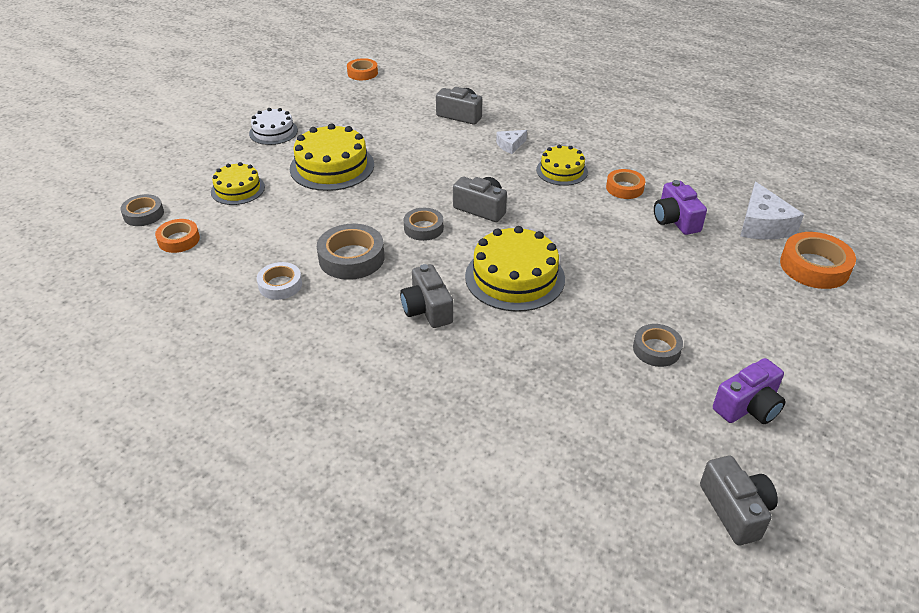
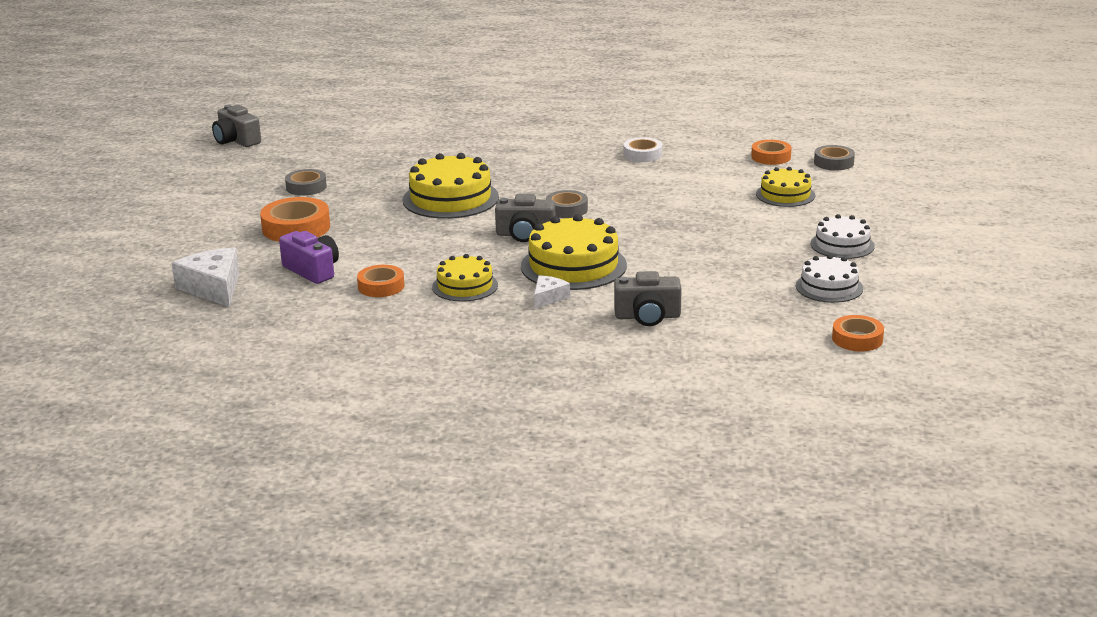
camera: 155 degrees right, 15 degrees down
yellow cake [290,123,374,191] -> yellow cake moved to [521,214,627,290]
grey tape [317,224,384,280] -> none
grey camera [400,264,453,328] -> none
purple camera [713,358,786,424] -> none
orange tape [780,232,856,289] -> orange tape moved to [260,197,330,242]
none -> white cake [796,254,863,303]

